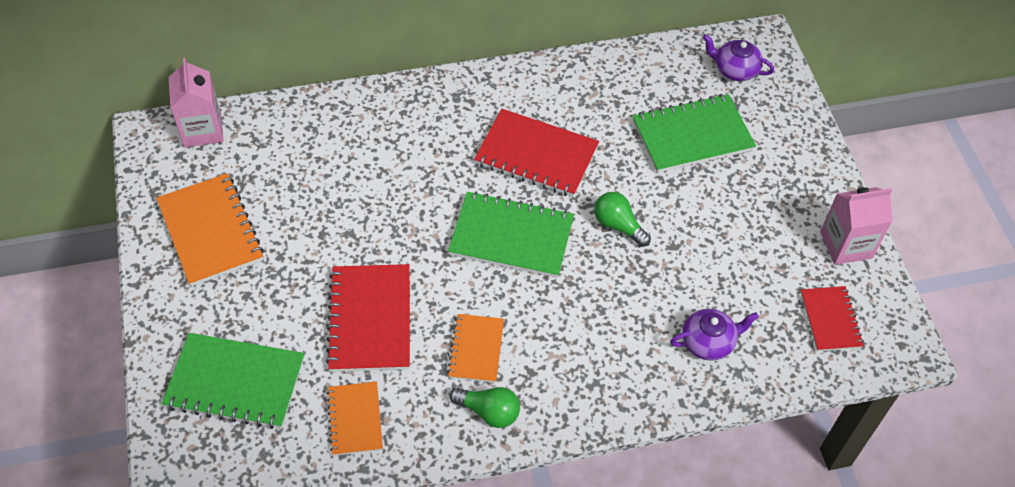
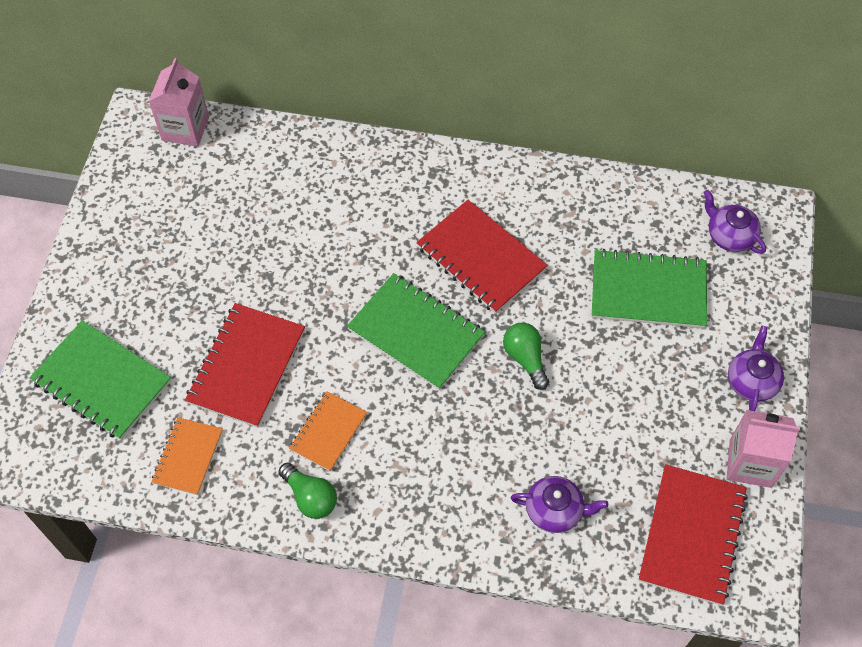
camera: 25 degrees right, 5 degrees up
orange notebook [156,173,264,286] -> none
red notebook [801,286,864,351] -> red notebook [638,464,748,605], size x1.67
none -> purple teapot [728,326,784,411]

